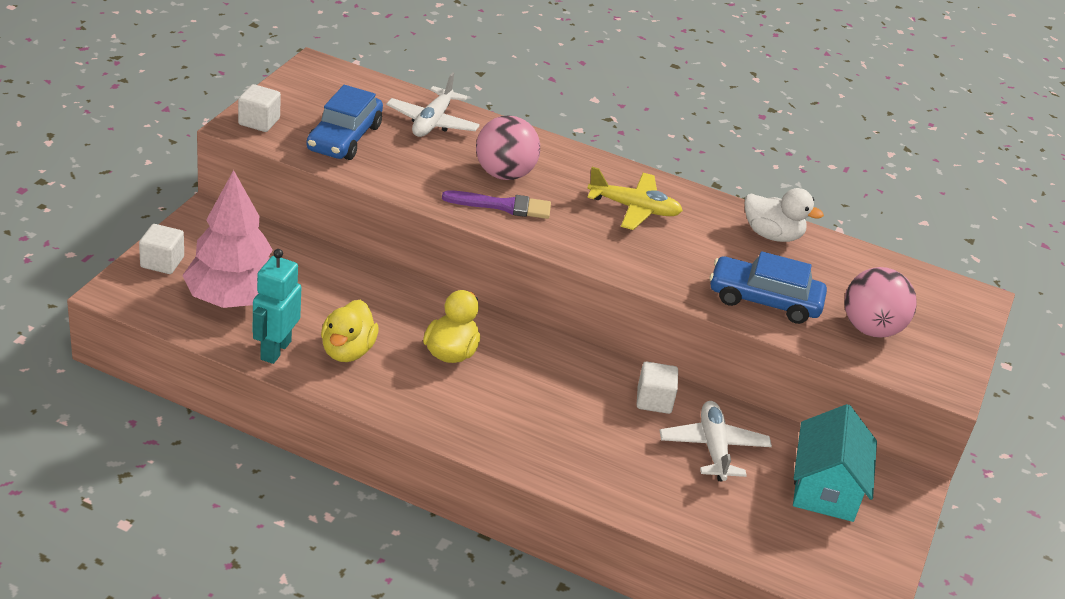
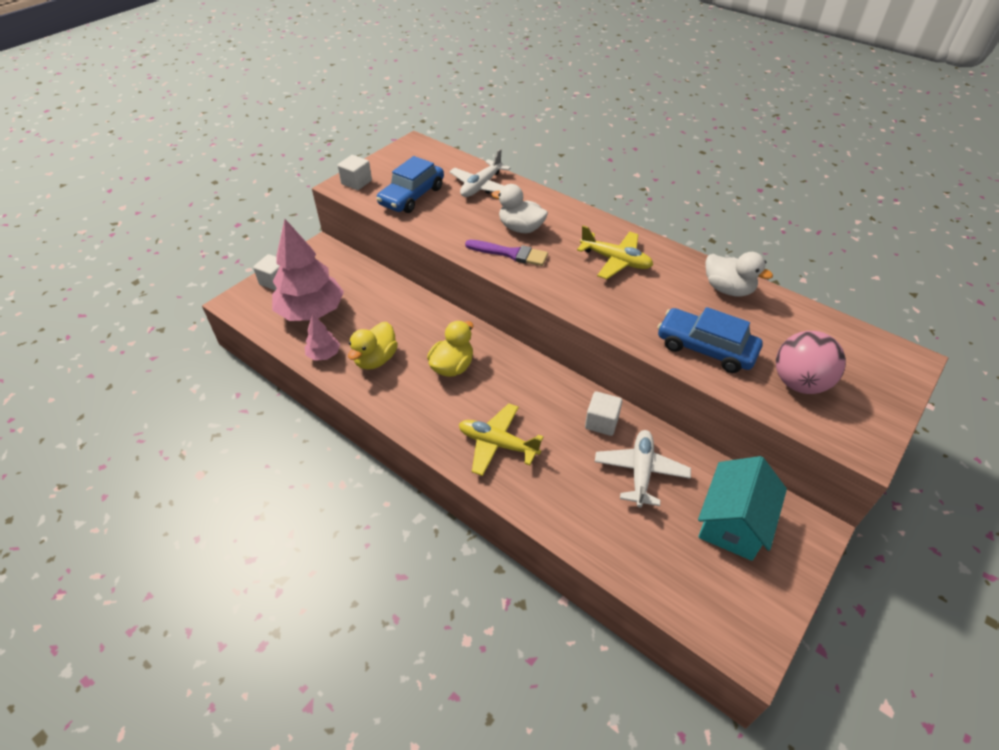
camera: 20 degrees right, 10 degrees up
turquoise robot [253,249,301,364] -> pink tree [305,314,340,361]
pink ball [476,115,540,180] -> white duck [492,184,548,233]
none -> yellow plane [459,403,544,476]

